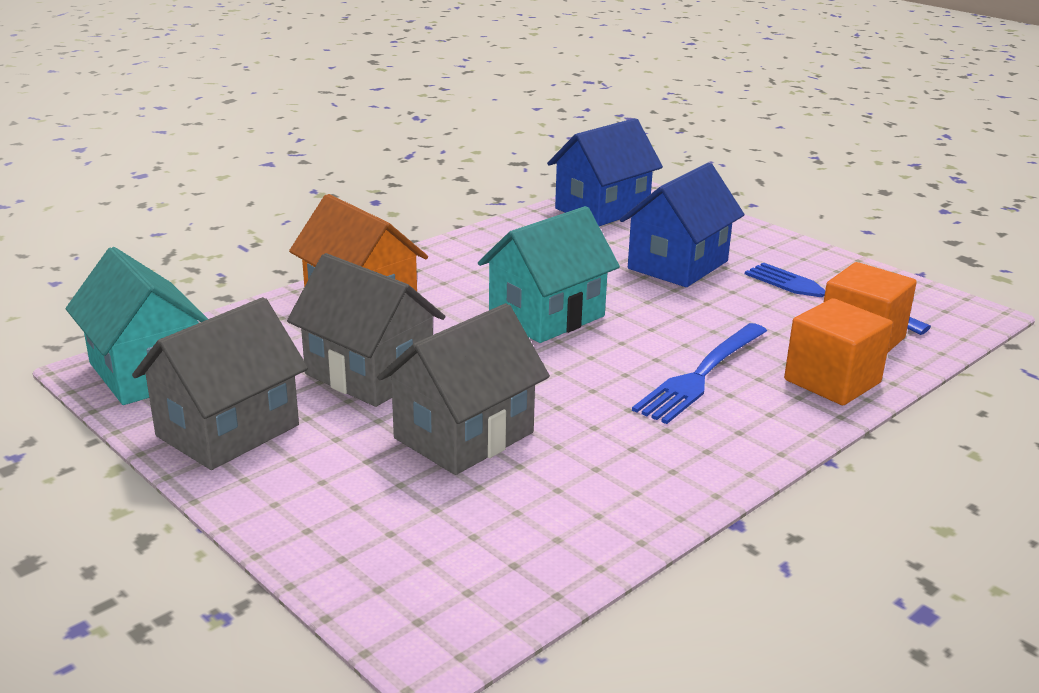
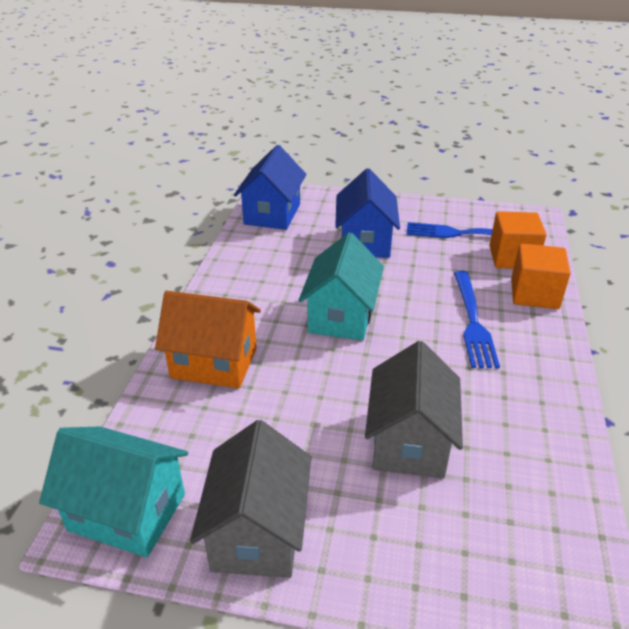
camera: 35 degrees left, 10 degrees up
grey house [287,253,445,407] -> none

